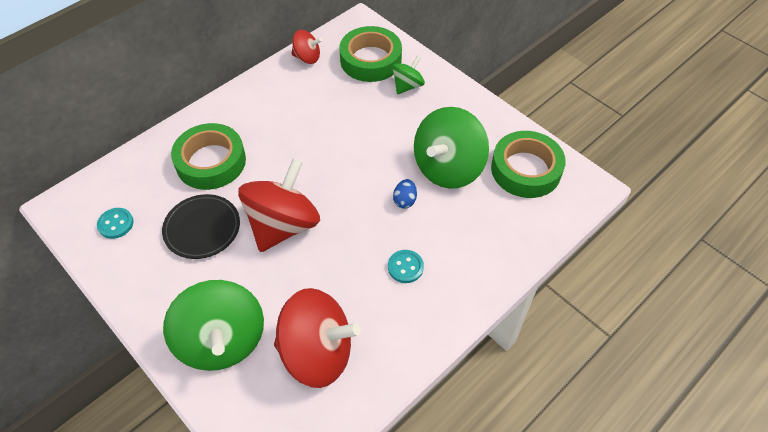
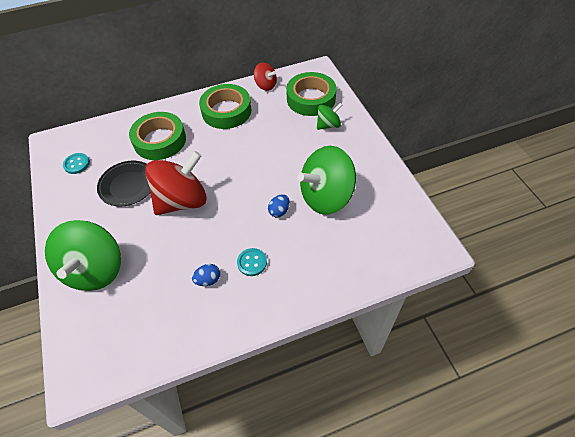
camera: 25 degrees right, 0 degrees up
red spinning top [274,288,361,388] -> none
green tape [491,131,566,198] -> green tape moved to [199,84,251,129]
none -> blue egg [192,264,220,286]

